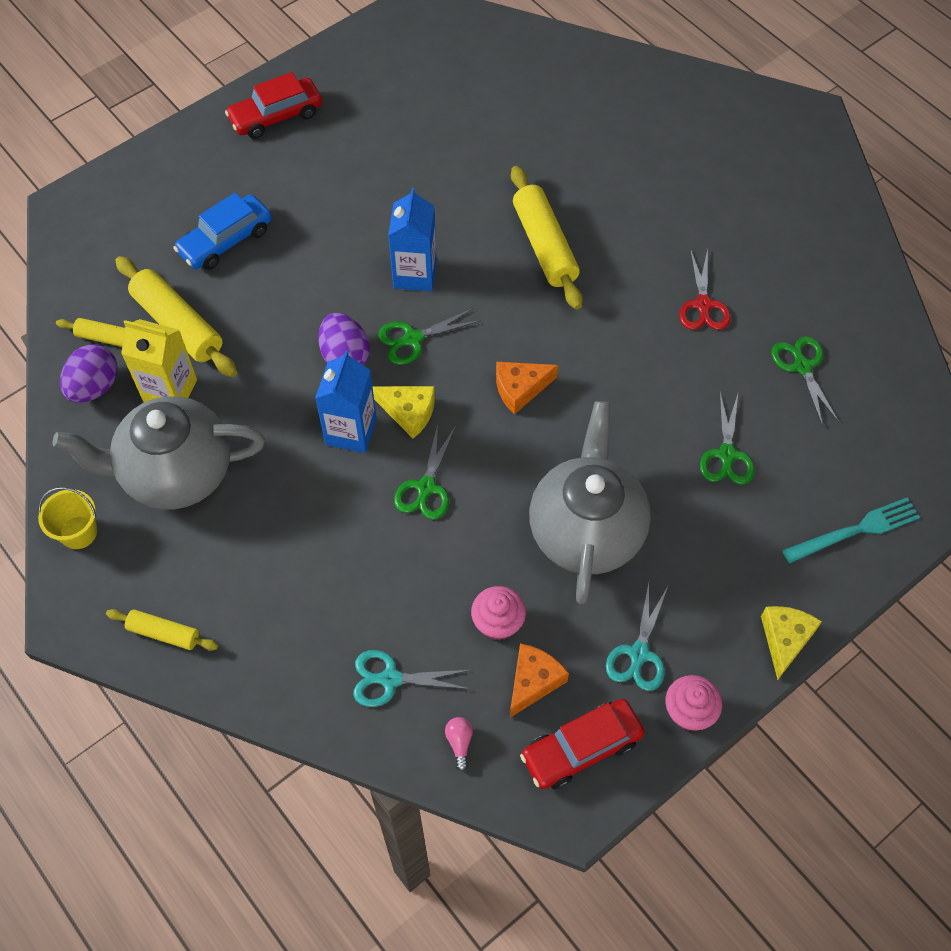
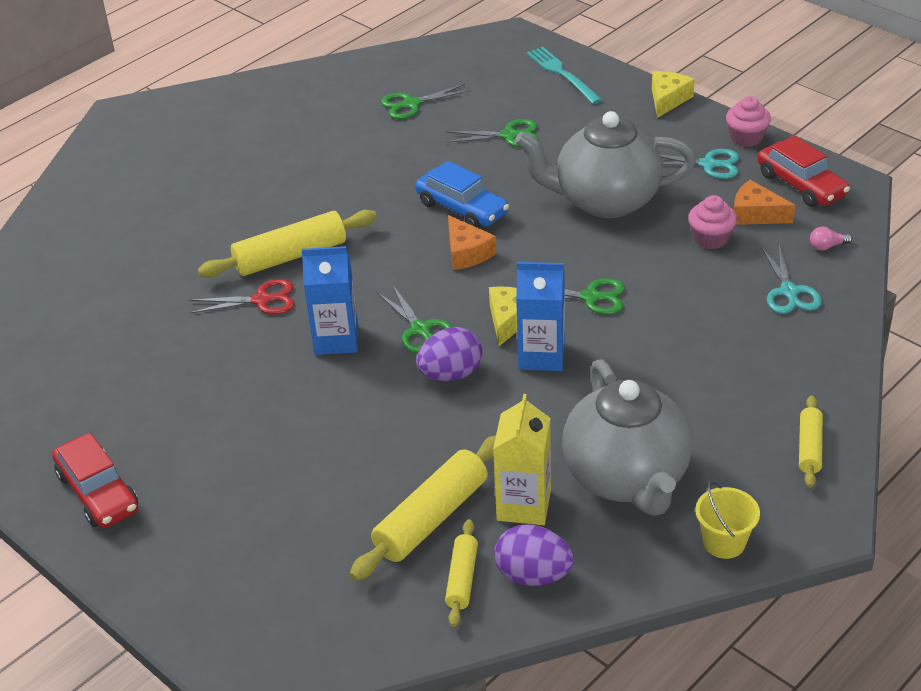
camera: 95 degrees left, 20 degrees down
blue car [173,193,272,270] -> blue car moved to [415,161,509,228]
red scissors [679,249,731,330] -> red scissors moved to [190,279,294,315]
yellow cheese [761,606,822,680] -> yellow cheese turned 105 degrees clockwise [652,71,695,118]

